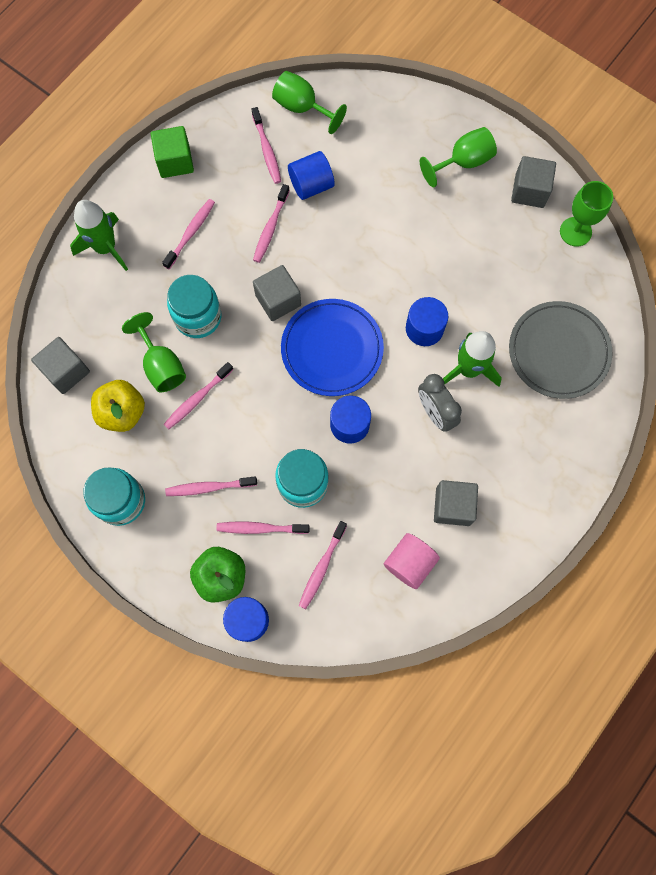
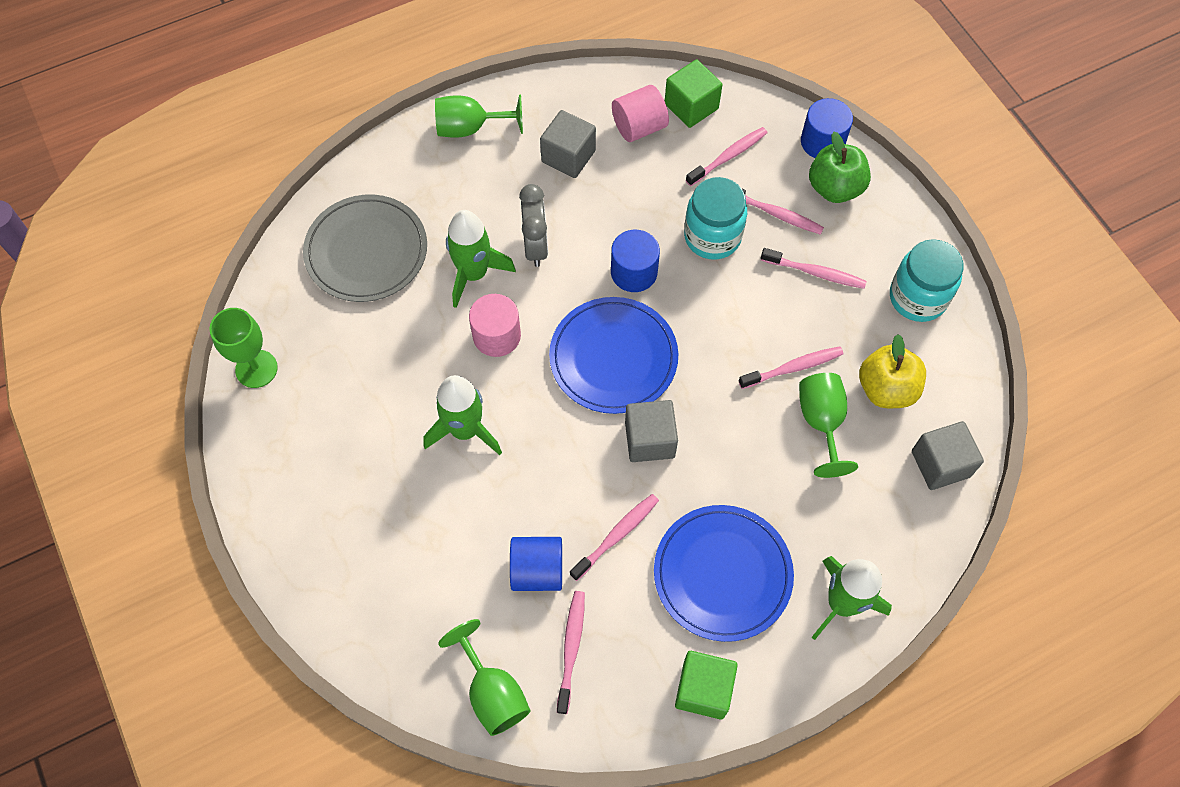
camera: 155 degrees left, 10 degrees down
pink toothbrush [162,199,215,269] -> blue plate [654,505,794,642]
turquoise jar [167,275,221,338] -> none
blue cylinder [406,297,448,346] -> pink cylinder [469,294,521,357]
green goblet [420,127,497,188] -> green goblet moved to [435,95,523,138]
grey cube [511,156,556,208] -> none
none -> green rocket [423,375,502,455]
none -> green cube [665,59,723,128]

